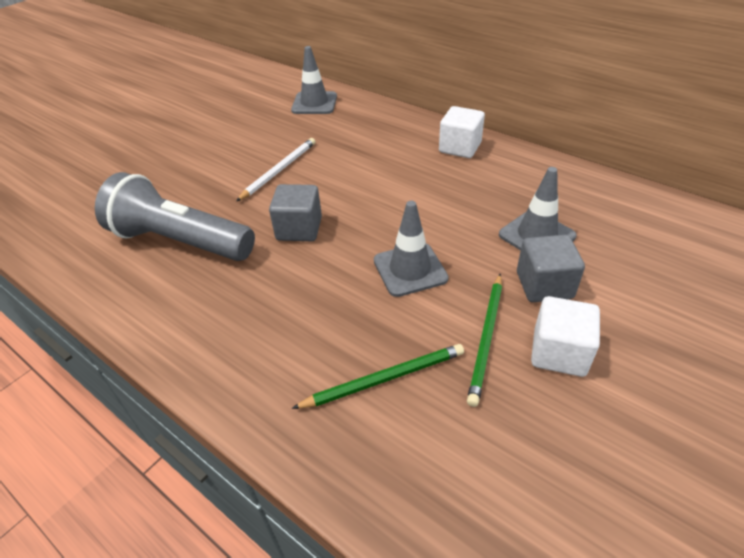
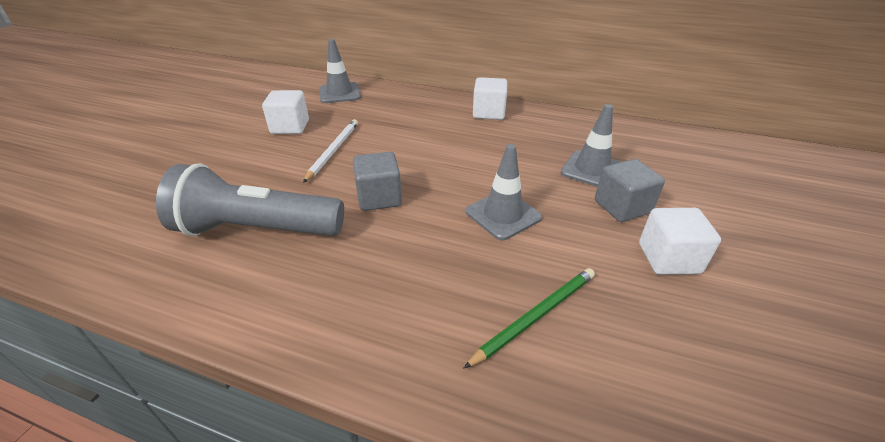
camera: 20 degrees left, 5 degrees down
green pencil [467,274,502,407] -> none
none -> white cube [262,90,309,134]

